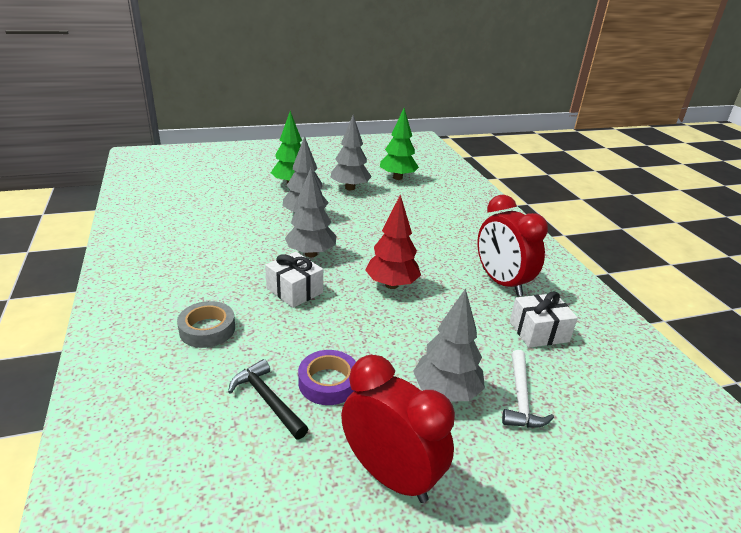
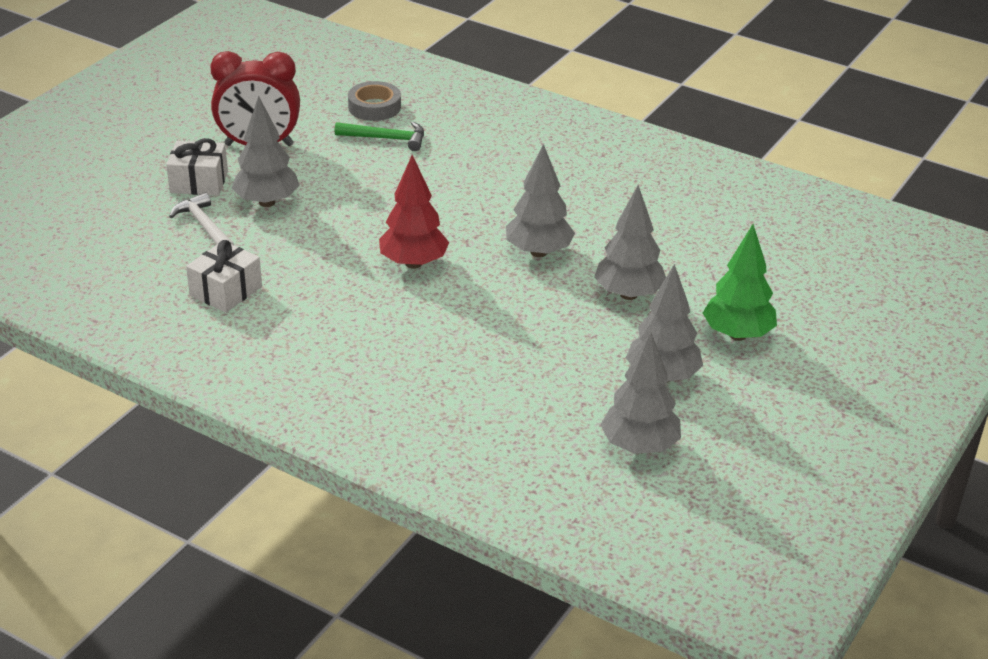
camera: 140 degrees right, 5 degrees up
grey tape [177,301,235,348] -> grey tape moved to [348,81,401,121]
black hammer [228,359,308,439] -> green hammer [335,122,424,151]
white gift [265,252,323,308] -> white gift moved to [166,138,228,196]
purple tape [298,350,356,405] -> none
green tree [380,108,419,180] -> grey tree [600,332,681,454]
red clock [477,195,548,296] -> none

